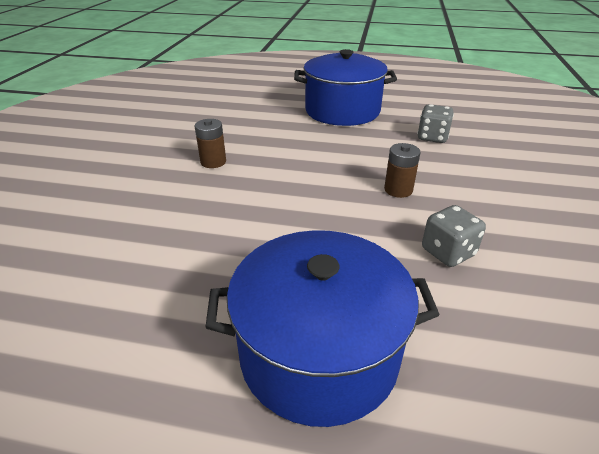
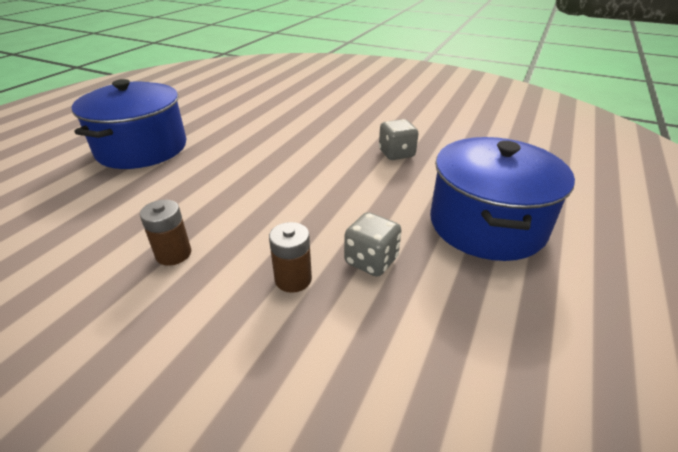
camera: 75 degrees left, 0 degrees up
brown battery [384,143,421,198] -> brown battery moved to [269,222,312,293]
grey dice [417,104,454,143] -> grey dice moved to [344,212,402,277]

